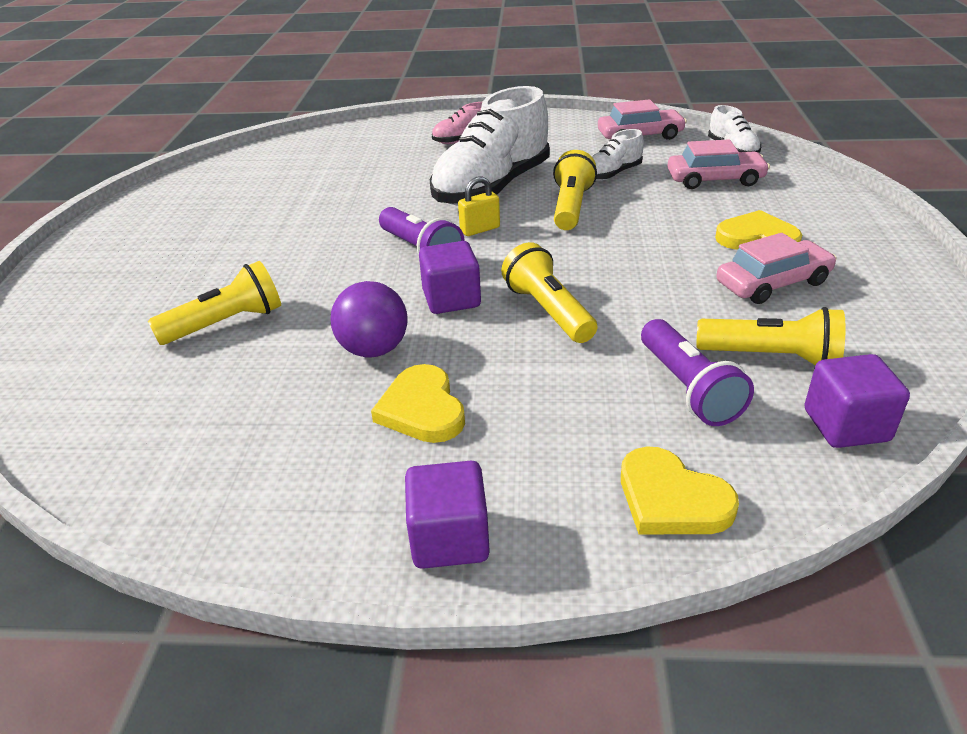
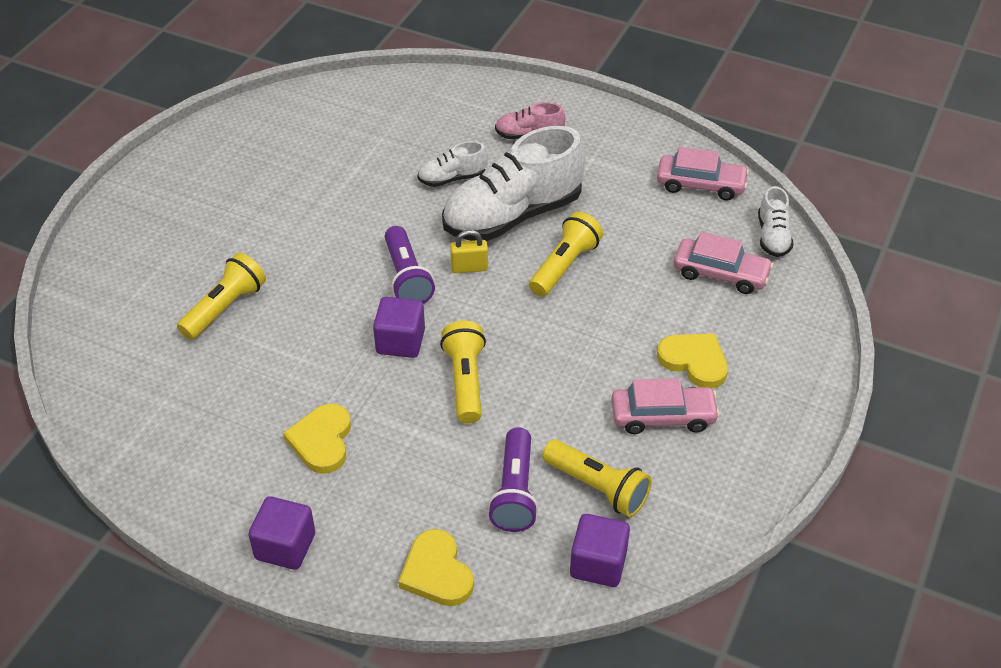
camera: 20 degrees right, 10 degrees up
yellow flashlight [148,261,281,345] -> yellow flashlight turned 45 degrees counterclockwise [177,253,266,340]
purple ball [331,281,408,357] -> none
white shoe [592,129,644,181] -> white shoe moved to [418,141,488,187]

